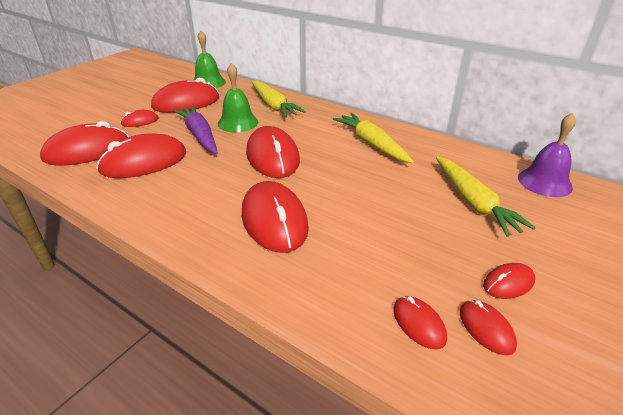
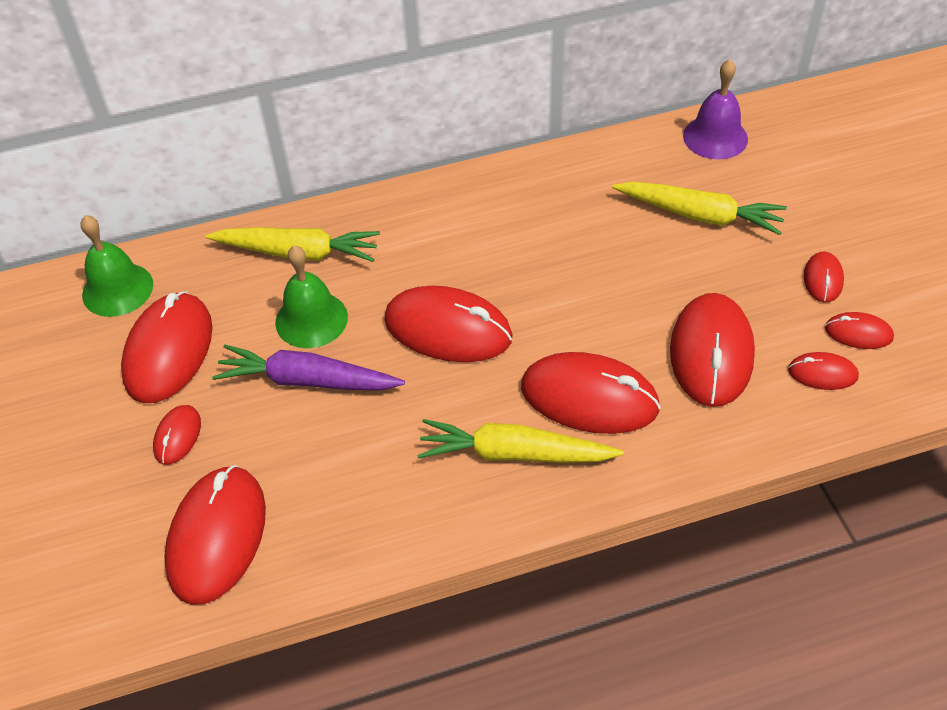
camera: 50 degrees left, 15 degrees up
red mouse [97,133,186,178] -> red mouse moved to [670,293,755,407]
yellow carrot [333,113,414,163] -> yellow carrot moved to [417,419,624,463]

